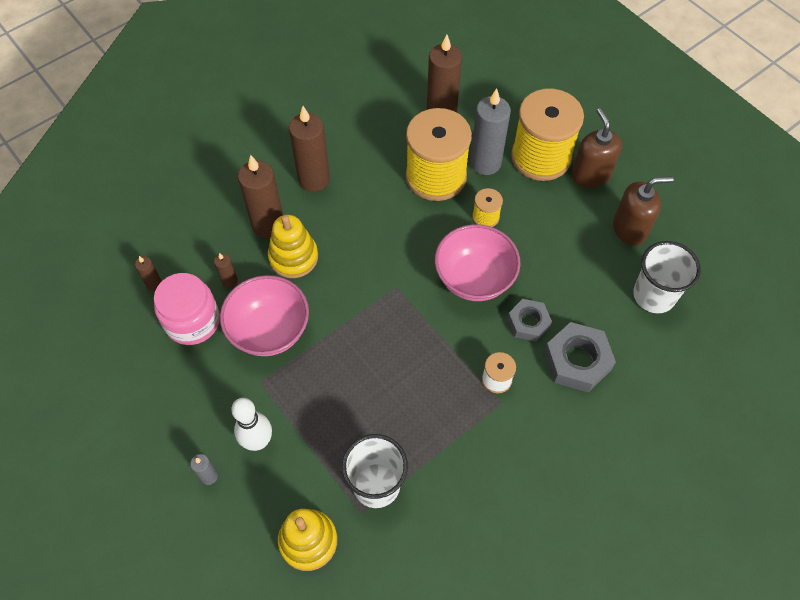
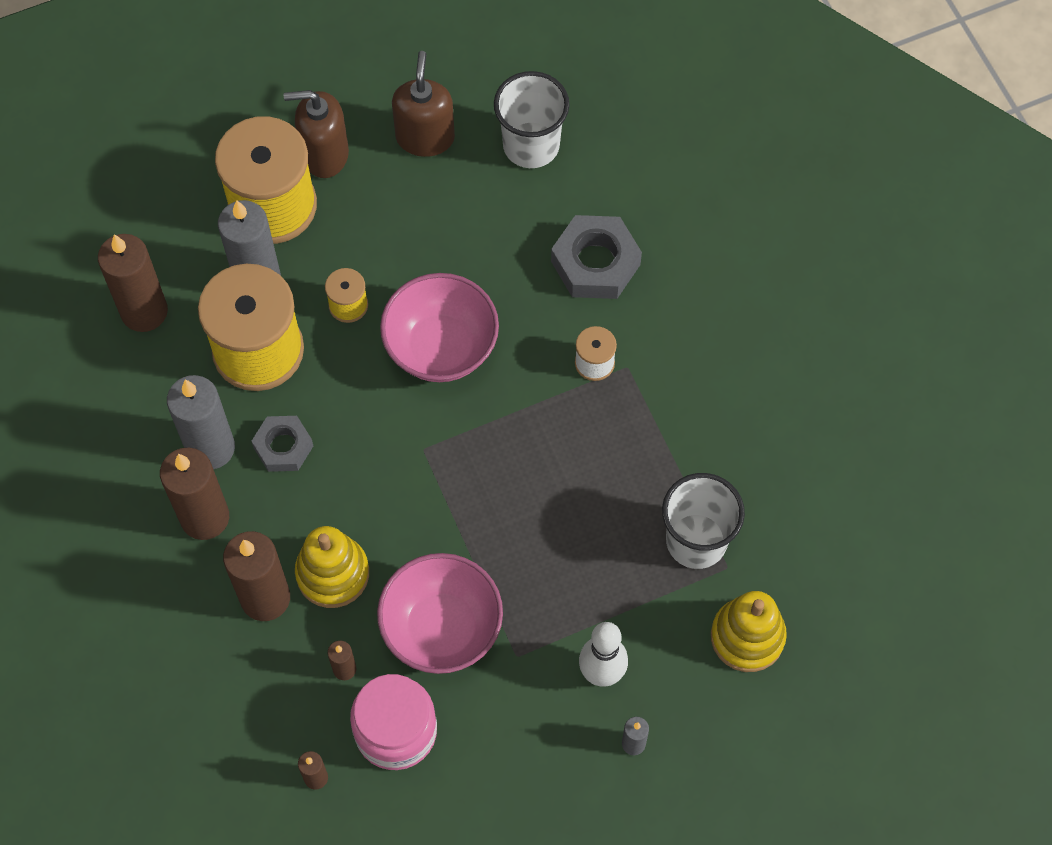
camera: 75 degrees left, 5 degrees up
grey nut [507,299,552,342] -> grey nut moved to [252,416,313,472]
none -> grey candle [167,375,235,469]

